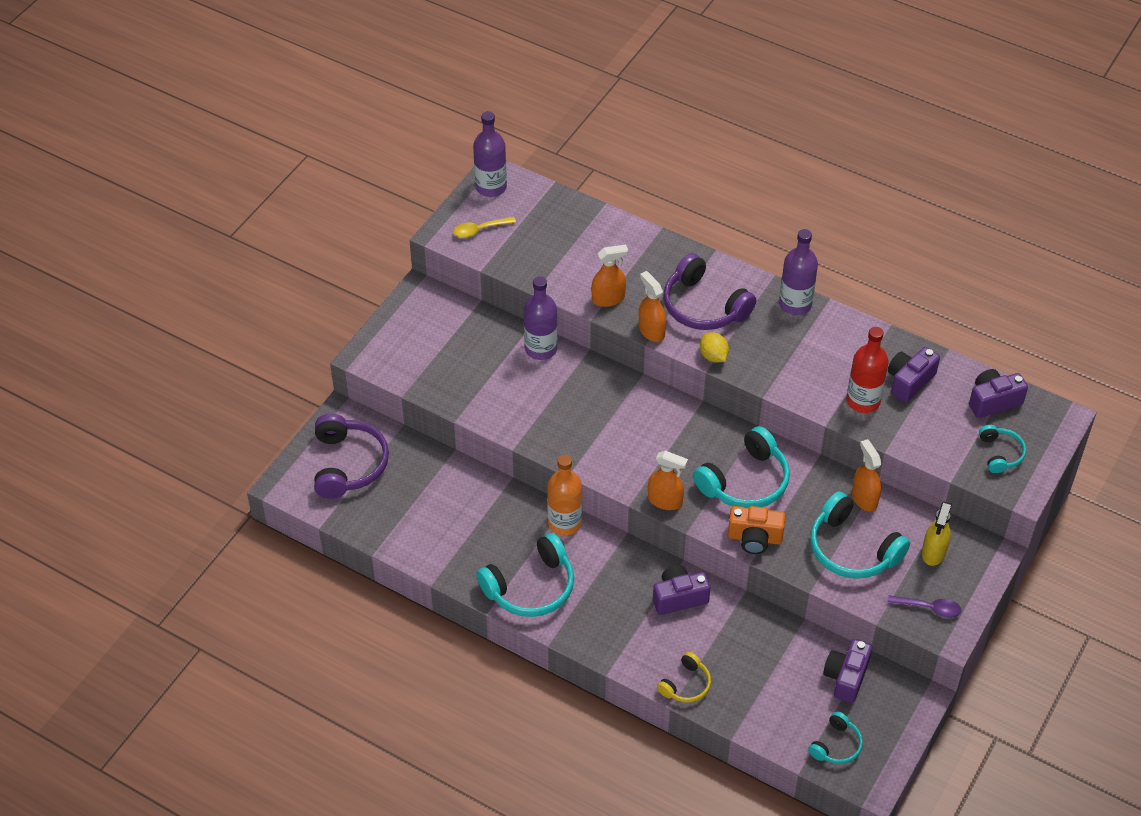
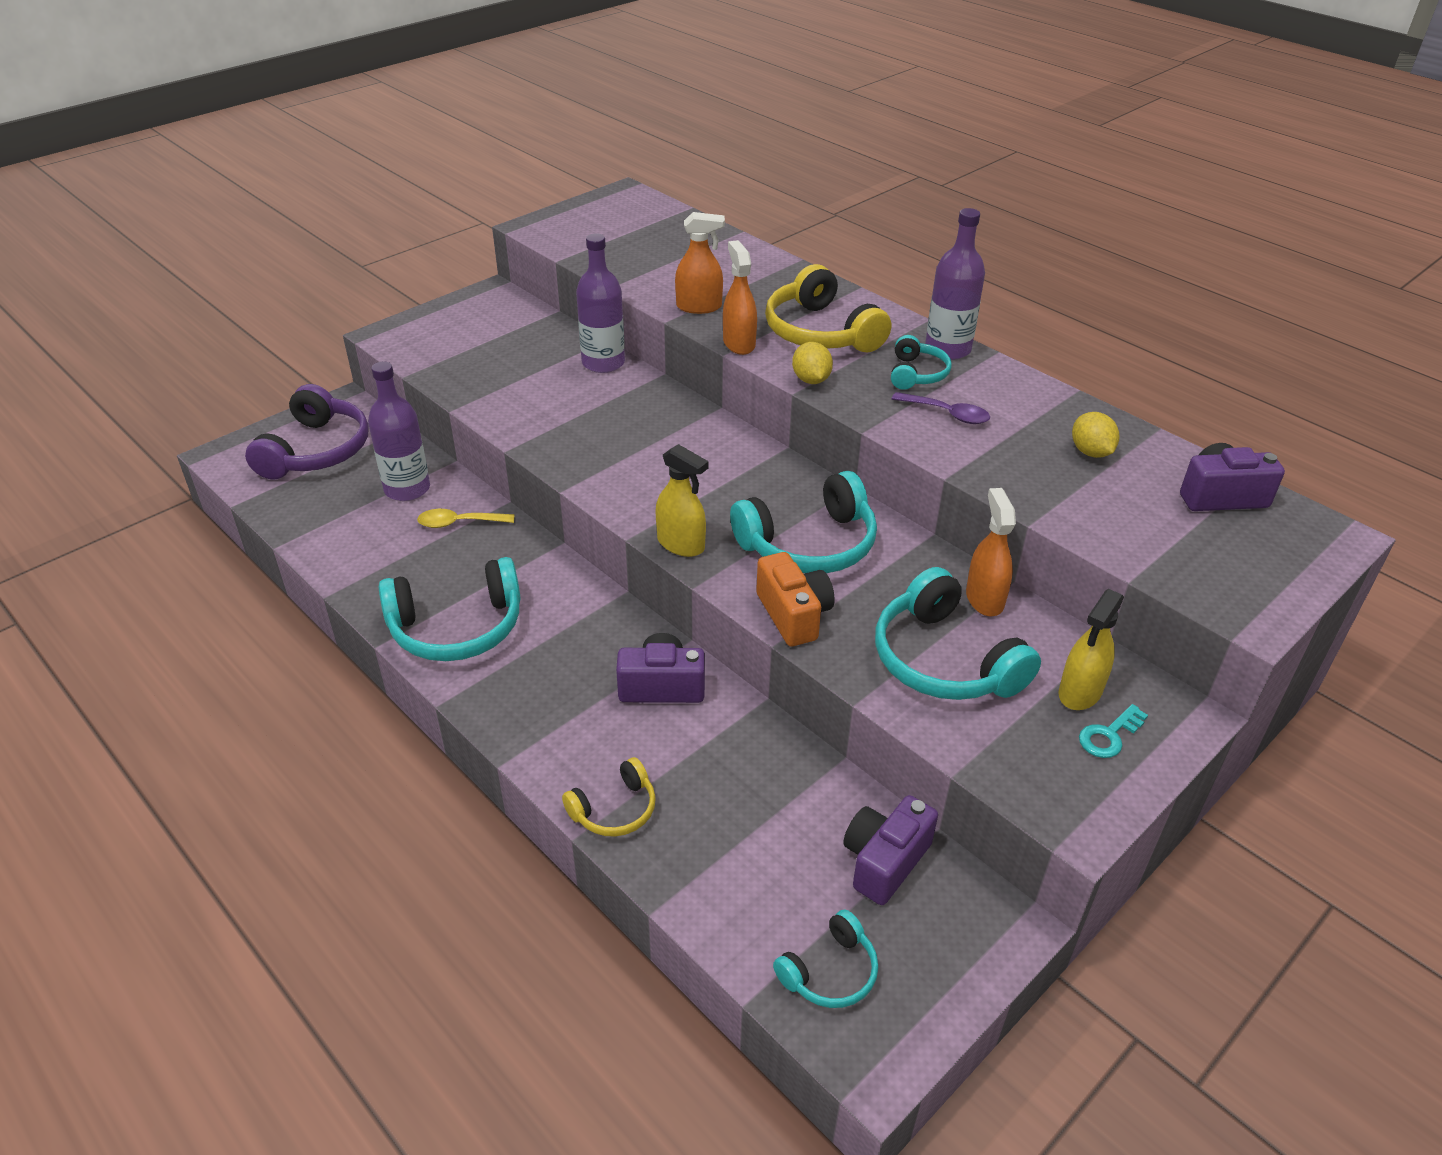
camera: 15 degrees right, 10 degrees down
yellow spoon [453,217,516,238] -> yellow spoon moved to [417,509,515,528]
purple bottle [473,111,507,197] -> purple bottle moved to [368,362,430,501]
orange bottle [547,454,582,536] -> none
orange spray bottle [648,451,688,510] -> yellow spray bottle [656,444,708,557]
purple headphones [663,253,756,330] -> yellow headphones [765,264,891,353]
orange camera [728,506,785,554] -> orange camera turned 135 degrees counterclockwise [756,552,835,647]
red bottle [846,327,889,413] -> none
purple camera [888,347,940,403] -> yellow lemon [1072,412,1119,458]
purple spoon [888,595,961,618] -> purple spoon moved to [892,392,990,424]
turquoise headphones [979,425,1026,473] -> turquoise headphones moved to [891,335,952,390]
none -> turquoise key [1079,704,1148,758]

